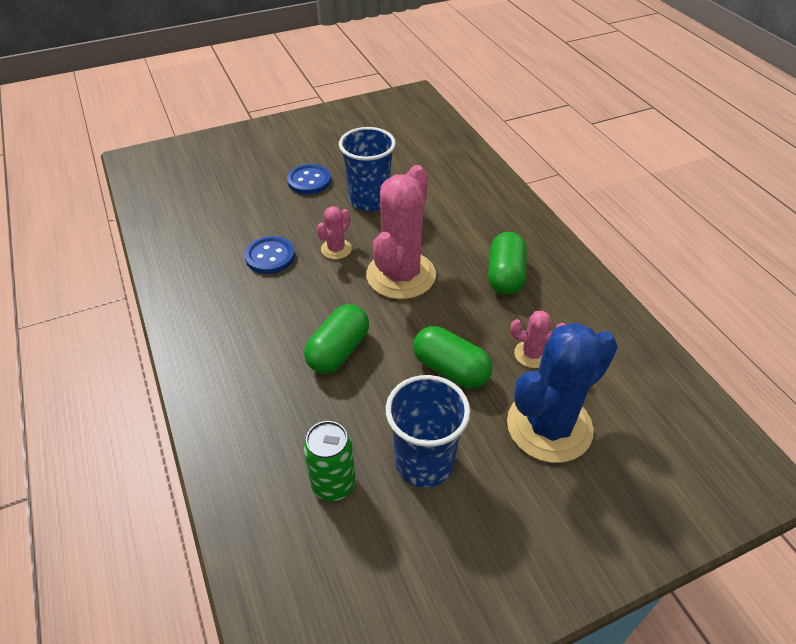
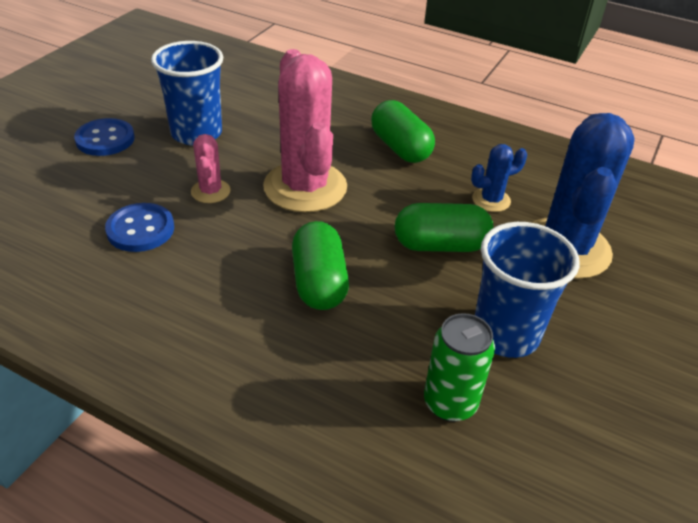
camera: 40 degrees left, 5 degrees down
pink cactus [510,310,565,368] -> blue cactus [471,144,527,212]

